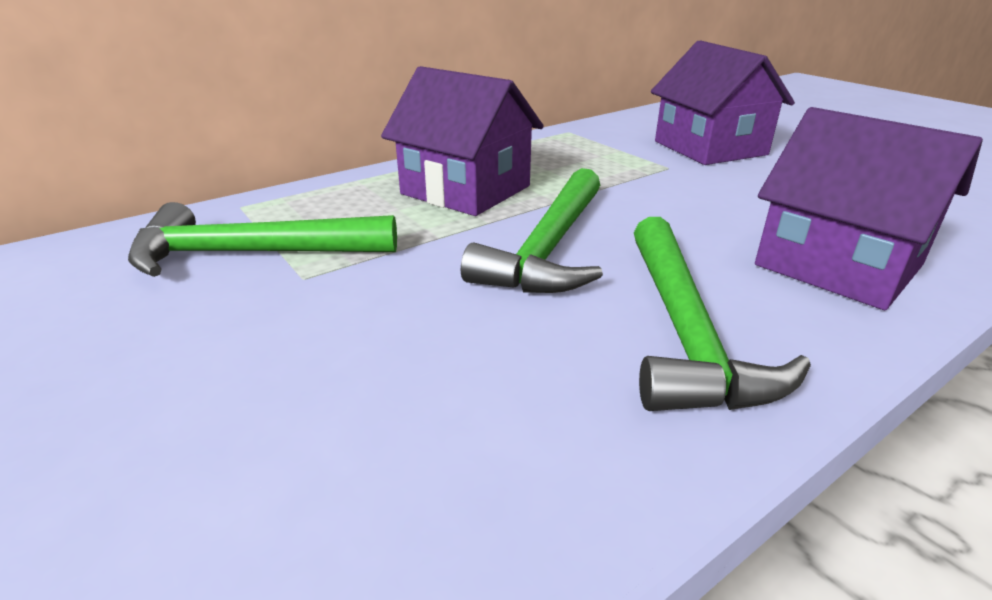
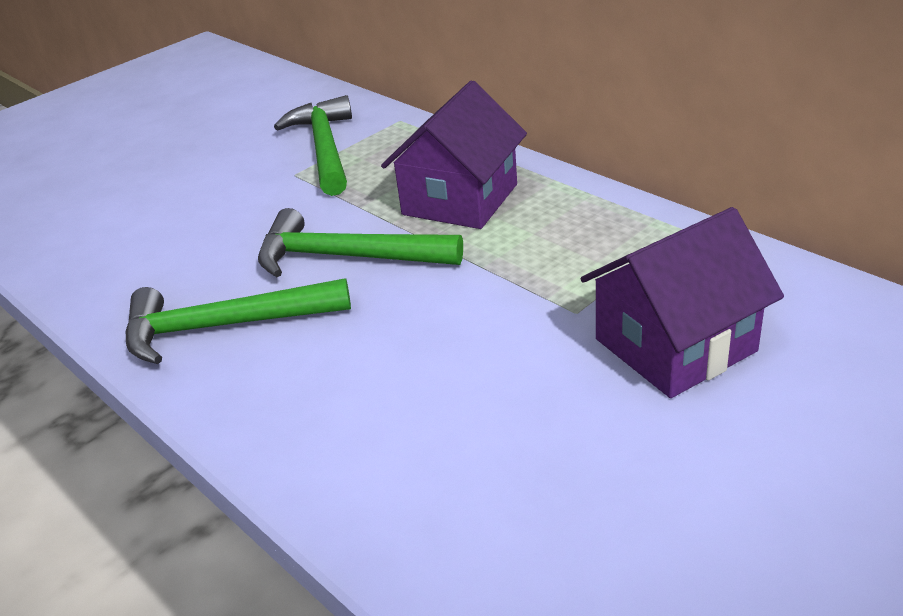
camera: 85 degrees right, 5 degrees up
purple house [755,107,983,310] -> none

